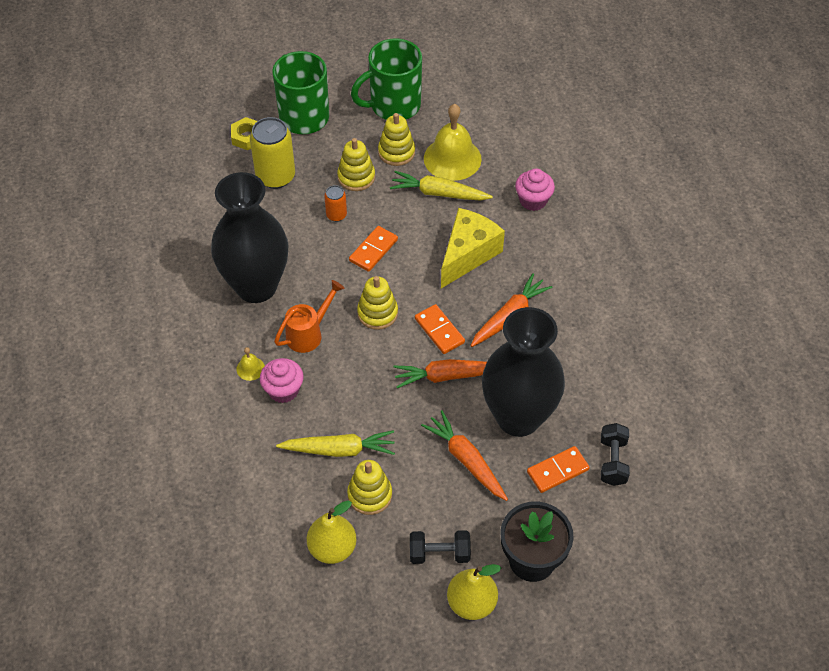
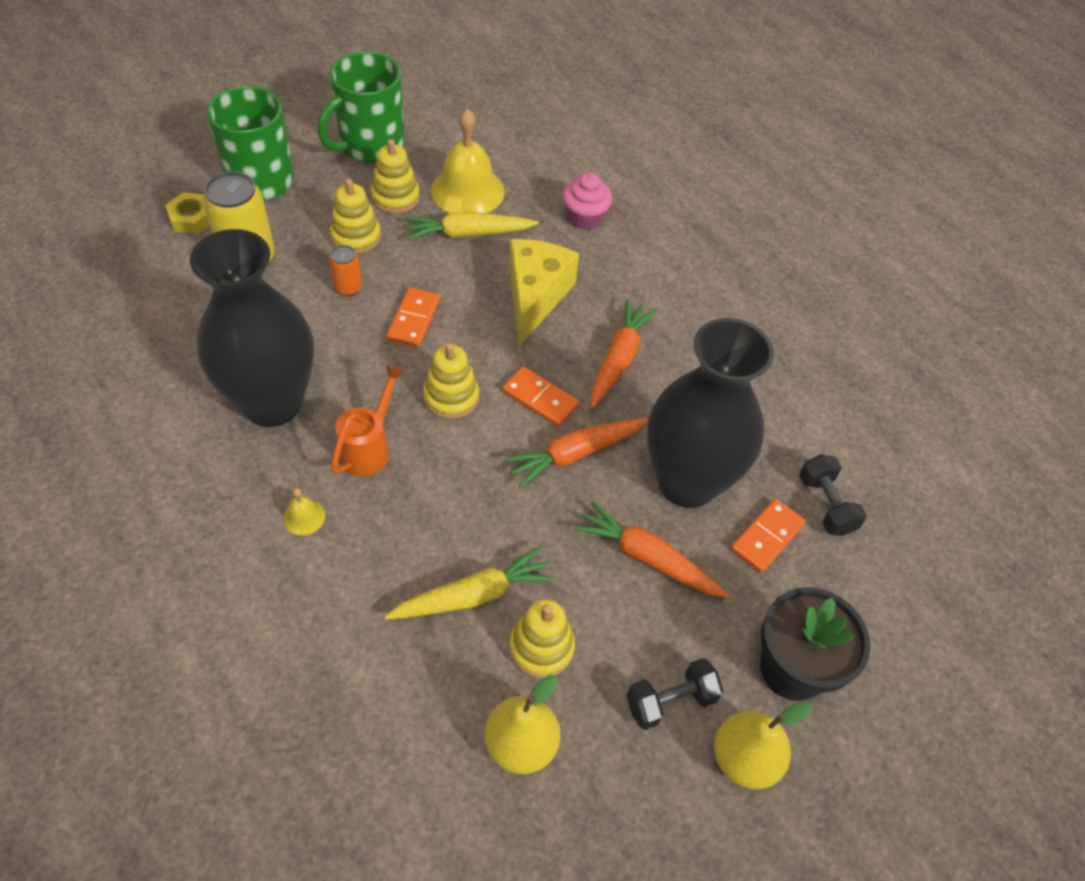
camera: 25 degrees left, 0 degrees up
pink cupcake [260,358,304,403] -> none

